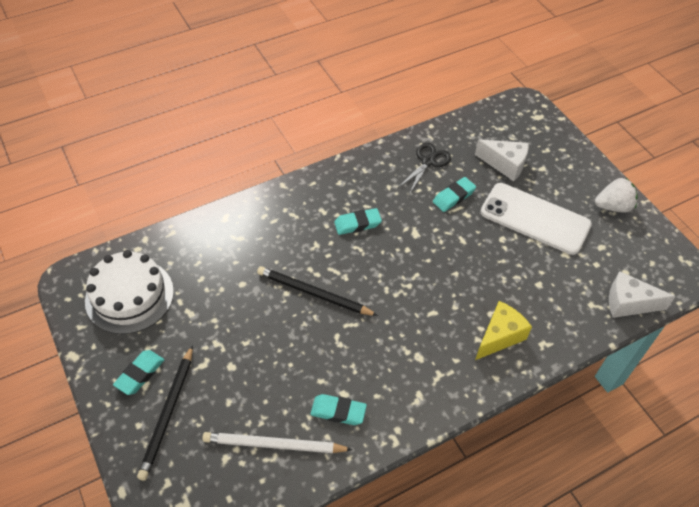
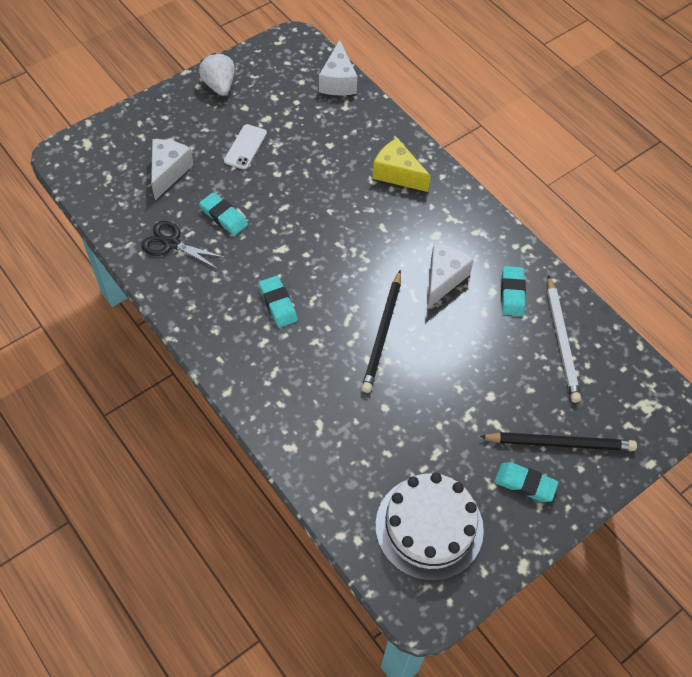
camera: 100 degrees left, 5 degrees up
white phone [480,183,592,255] -> white phone [224,124,267,169], size x0.49
none -> white cheese [427,243,474,309]

